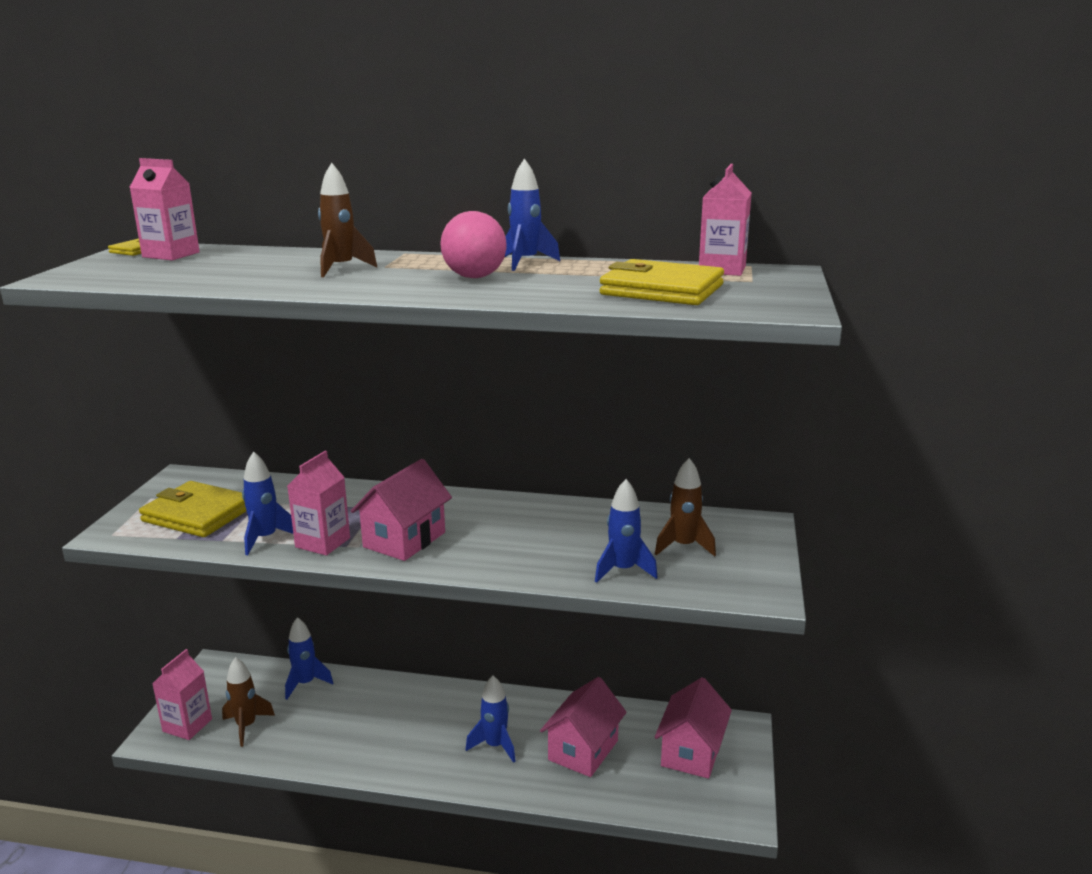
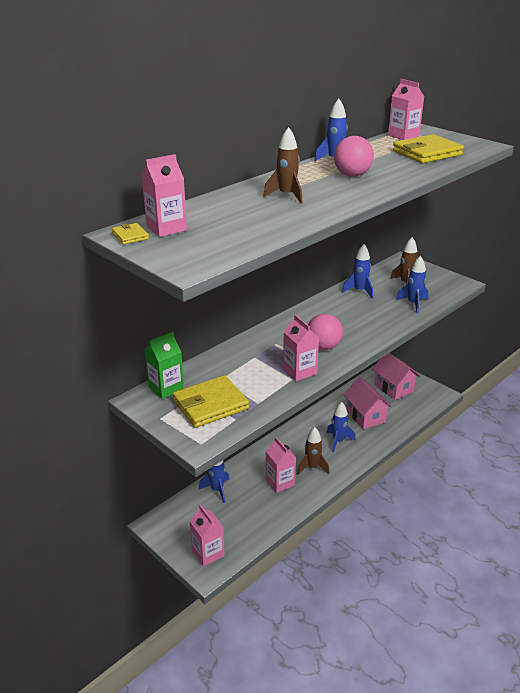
camera: 55 degrees left, 10 degrees up
brown rocket [222,657,275,747] -> brown rocket moved to [297,427,329,474]
blue rocket [242,451,293,555] -> blue rocket moved to [342,244,373,298]
pink house [351,459,452,561] -> pink ball [308,314,343,350]
none -> green carton [145,332,184,399]
none -> pink carton [266,437,296,493]

